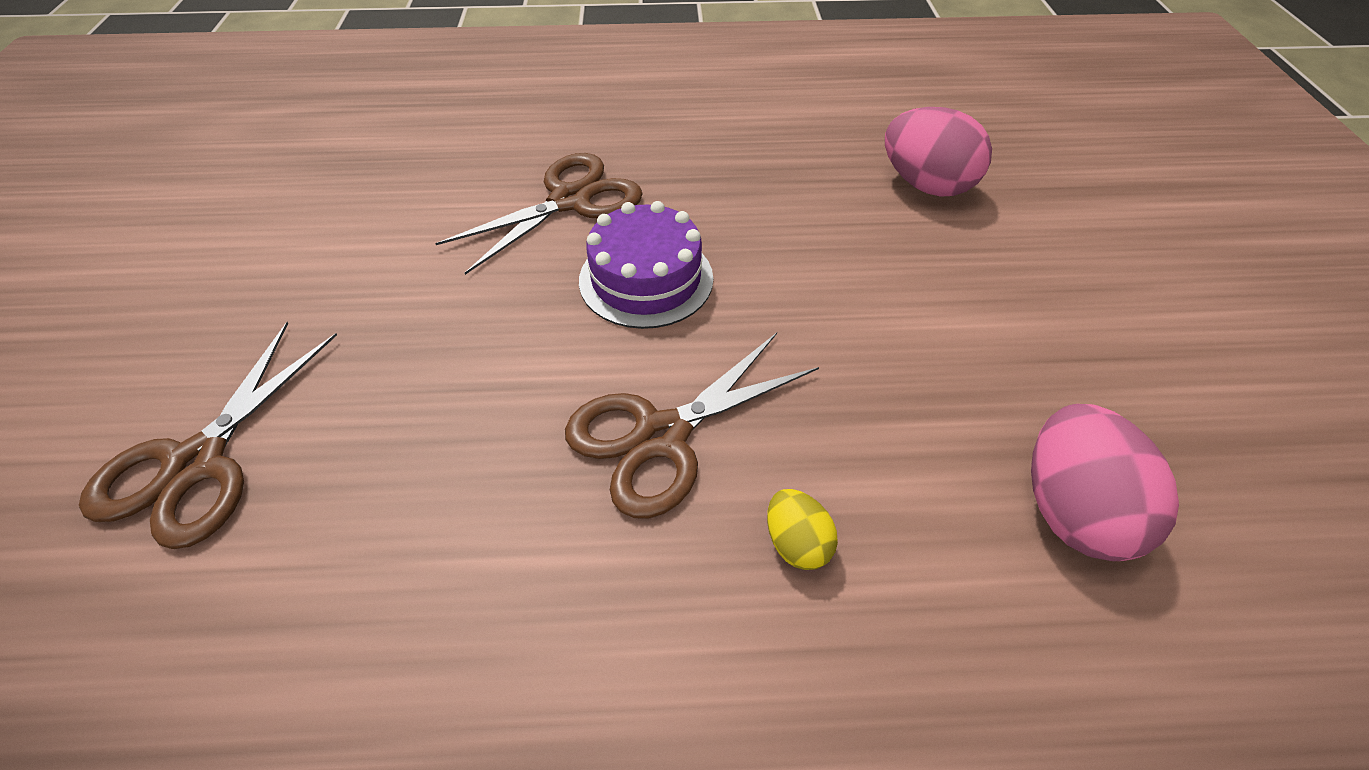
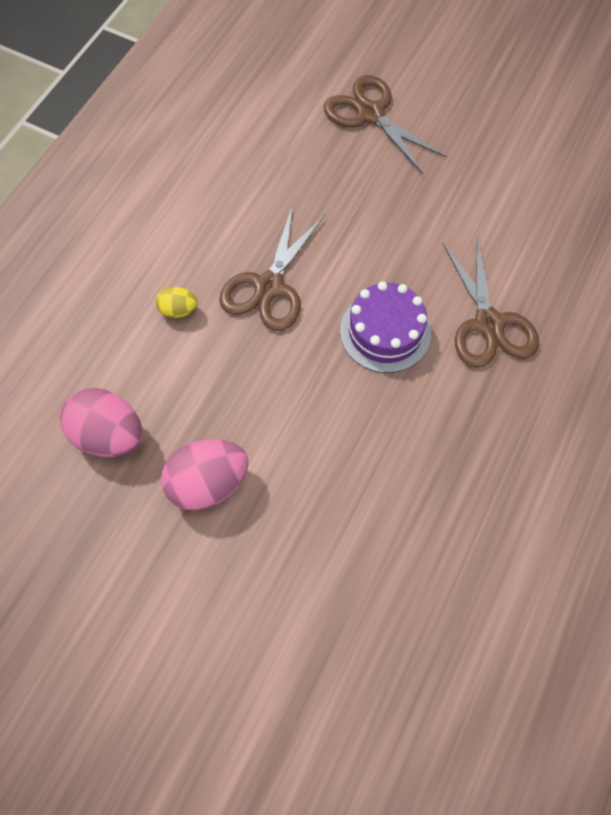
camera: 120 degrees right, 15 degrees up
brown scissors [565,333,819,519] -> brown scissors turned 150 degrees counterclockwise [219,205,325,331]
pink egg [885,107,992,197] -> pink egg moved to [161,439,248,511]

